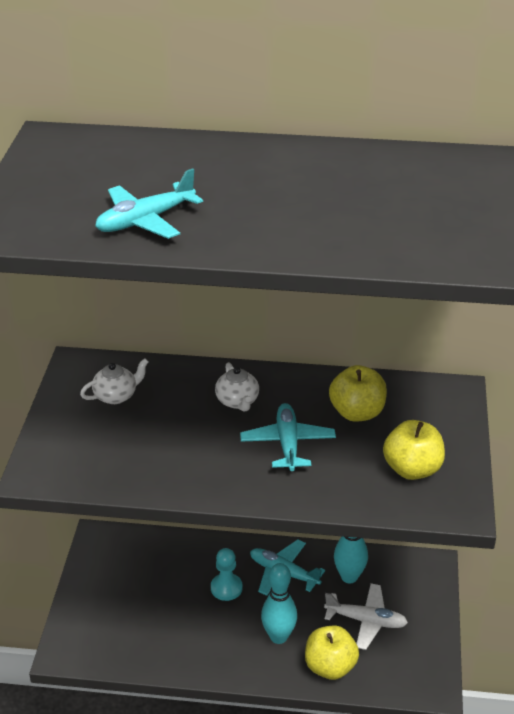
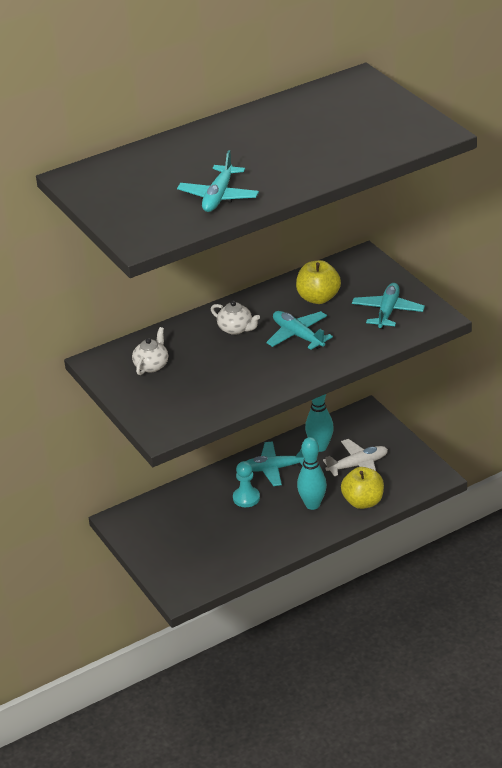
camera: 35 degrees left, 0 degrees up
yellow apple [383,420,445,480] -> turquoise plane [352,283,425,329]

